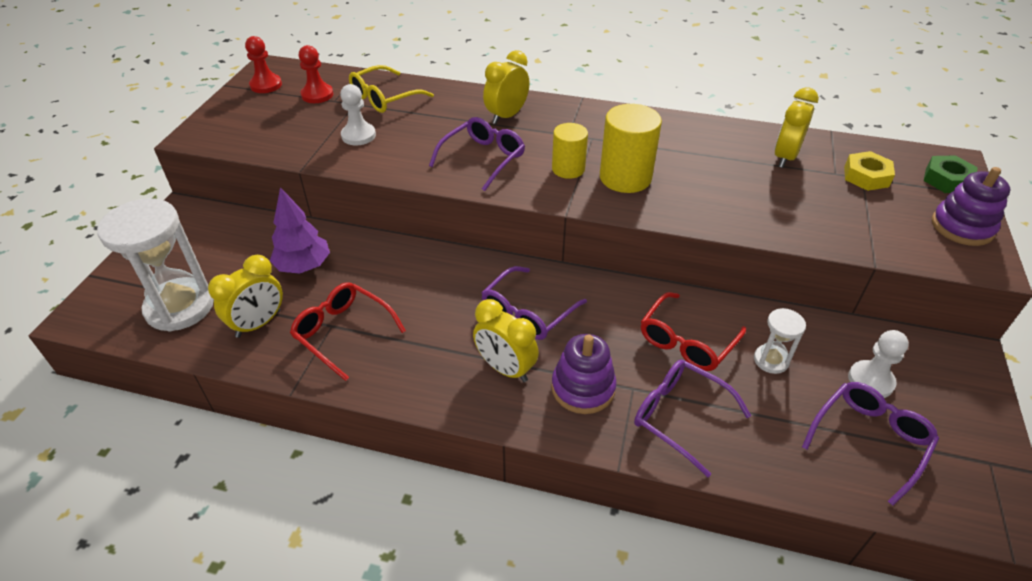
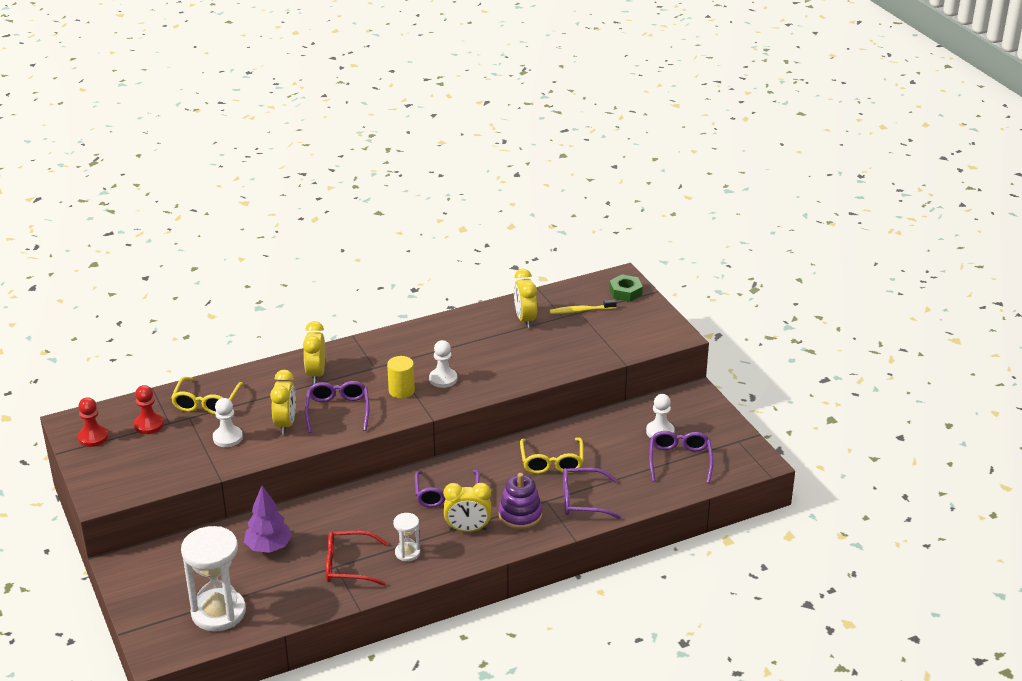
camera: 40 degrees left, 10 degrees down
yellow clock [208,255,283,338] -> yellow clock moved to [270,370,296,434]
yellow cylinder [600,104,662,193] -> white pawn [429,340,457,388]
red glasses [641,292,746,371] -> yellow glasses [520,438,584,474]
white hourglass [754,308,806,374] -> white hourglass moved to [393,513,420,561]
yellow nut [844,151,895,191] -> yellow toothbrush [550,299,617,314]
purple stacking toy [932,167,1011,246] -> none

